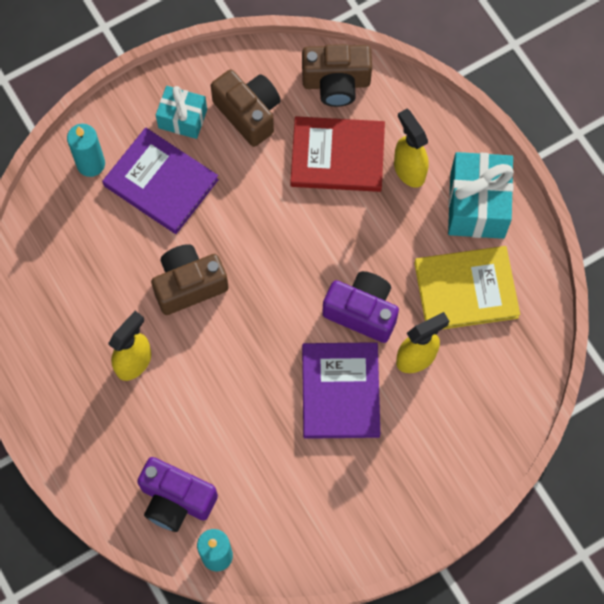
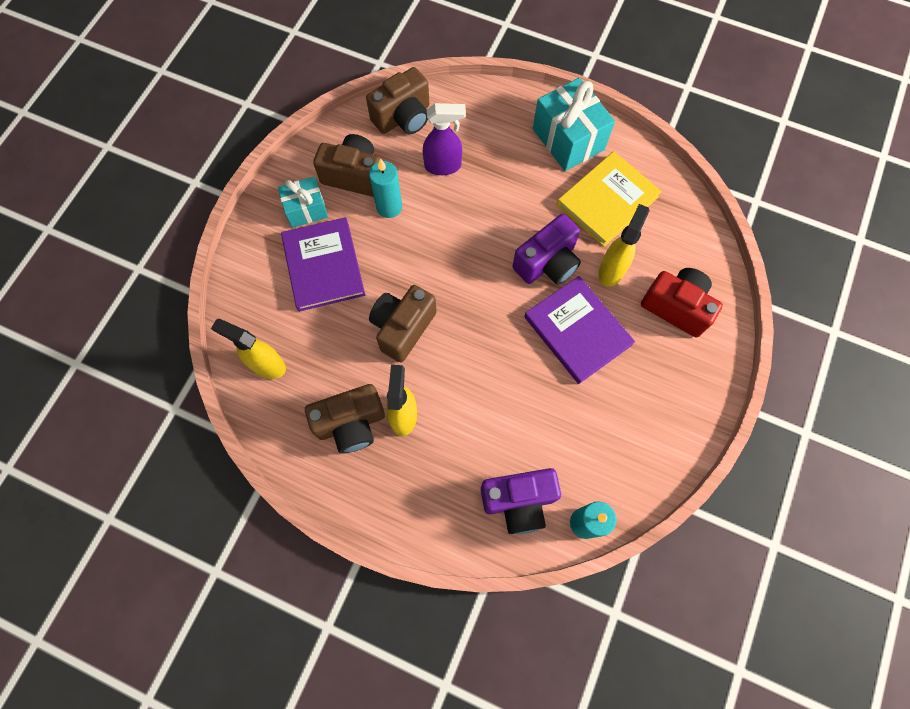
camera: 35 degrees left, 0 degrees up
turquoise candle [67,124,105,177] -> turquoise candle moved to [369,159,402,218]
purple book [102,127,219,234] -> purple book turned 75 degrees clockwise [281,217,365,312]
red book [290,116,385,192] -> purple spray bottle [423,103,466,175]
purple camera [322,271,399,343] -> purple camera turned 150 degrees clockwise [512,214,581,285]
yellow spray bottle [394,109,429,188] -> yellow spray bottle moved to [211,319,286,379]
none -> brown camera [305,384,385,453]
none -> red camera [641,268,723,337]

